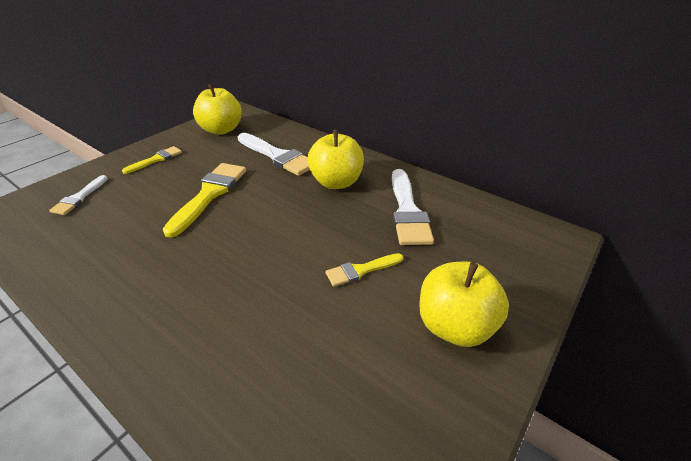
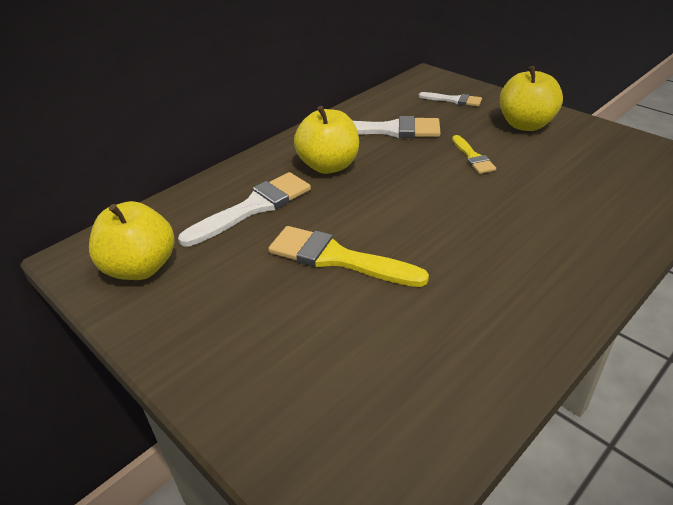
camera: 80 degrees left, 0 degrees up
white brush [49,175,108,215] -> white brush moved to [419,92,482,106]
yellow brush [122,146,182,174] -> none

